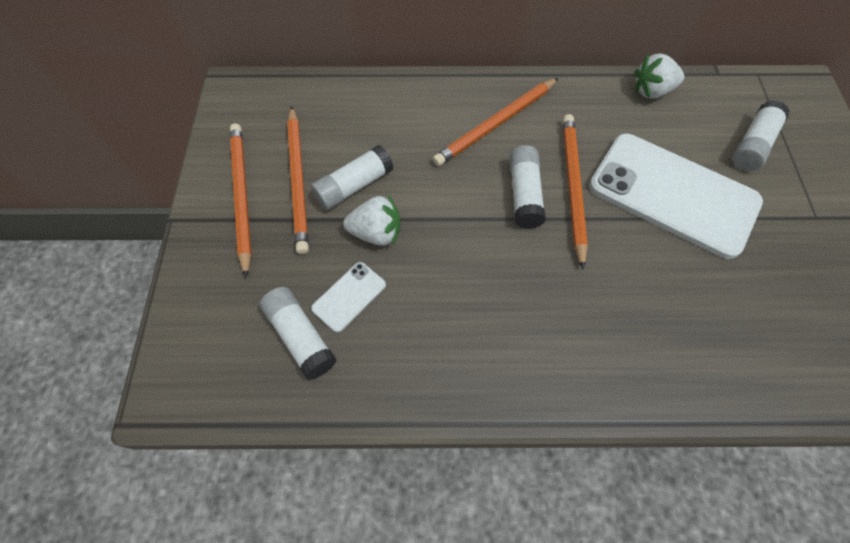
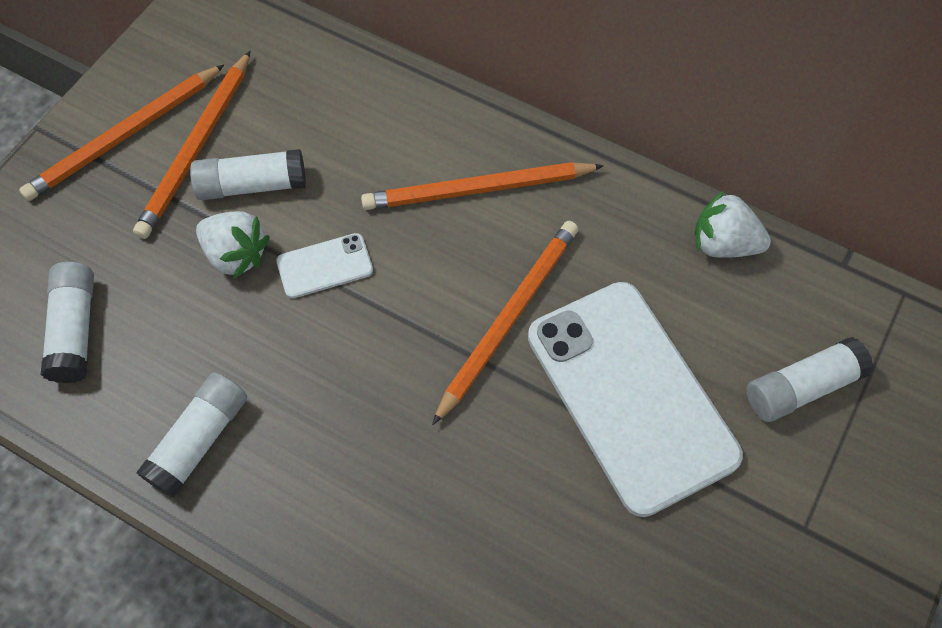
camera: 30 degrees right, 0 degrees up
orange pencil [230,124,252,278] -> orange pencil turned 150 degrees counterclockwise [19,65,224,201]
white phone [311,262,386,332] -> white phone moved to [276,233,373,298]
white glue stick [509,145,546,229] -> white glue stick moved to [136,373,247,498]

